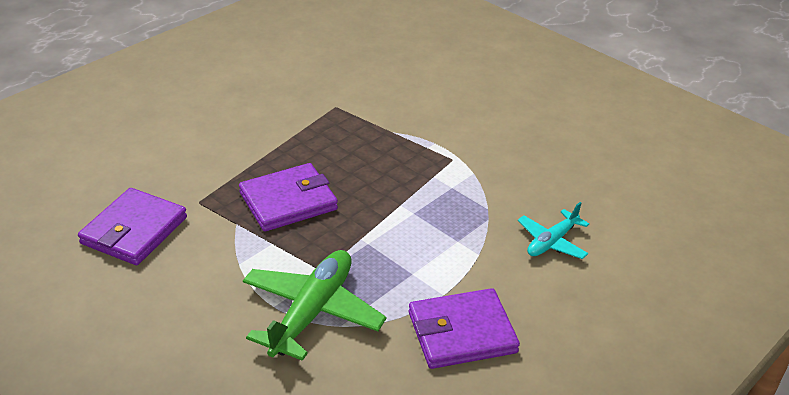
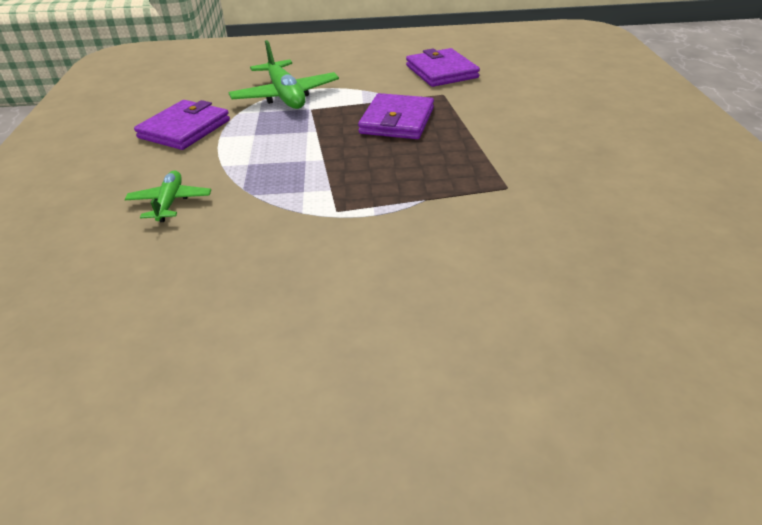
camera: 135 degrees right, 0 degrees up
turquoise plane [518,202,589,259] -> green plane [124,170,211,222]

